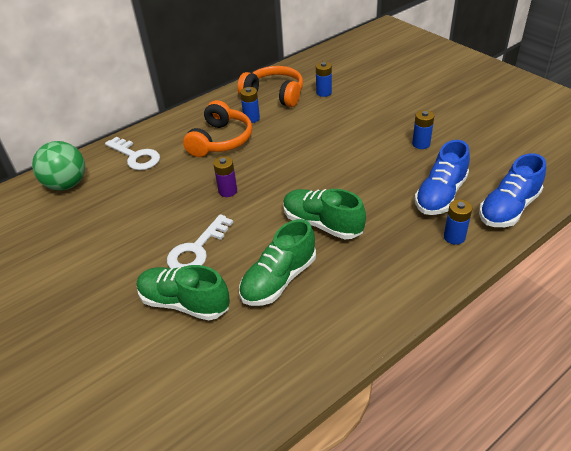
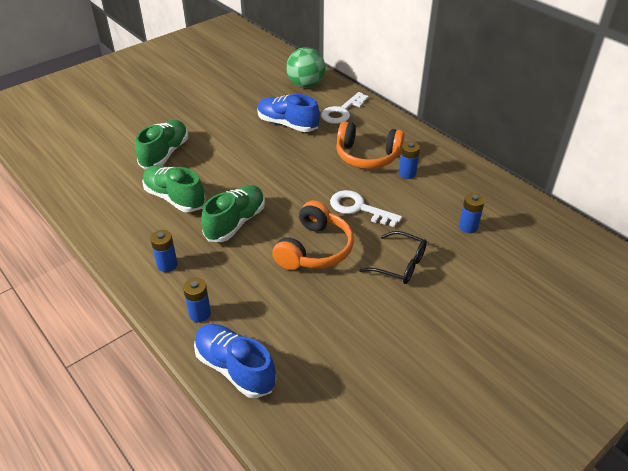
camera: 85 degrees right, 0 degrees up
white key [167,214,233,268] -> white key moved to [330,190,402,227]
purple battery [213,156,237,197] -> none
orange headphones [237,66,303,107] -> orange headphones moved to [272,201,354,270]
blue battery [412,110,434,149] -> blue battery moved to [150,230,178,272]
blue shoe [415,140,470,215] -> blue shoe moved to [257,94,320,132]
none -> black glasses [359,231,427,284]

